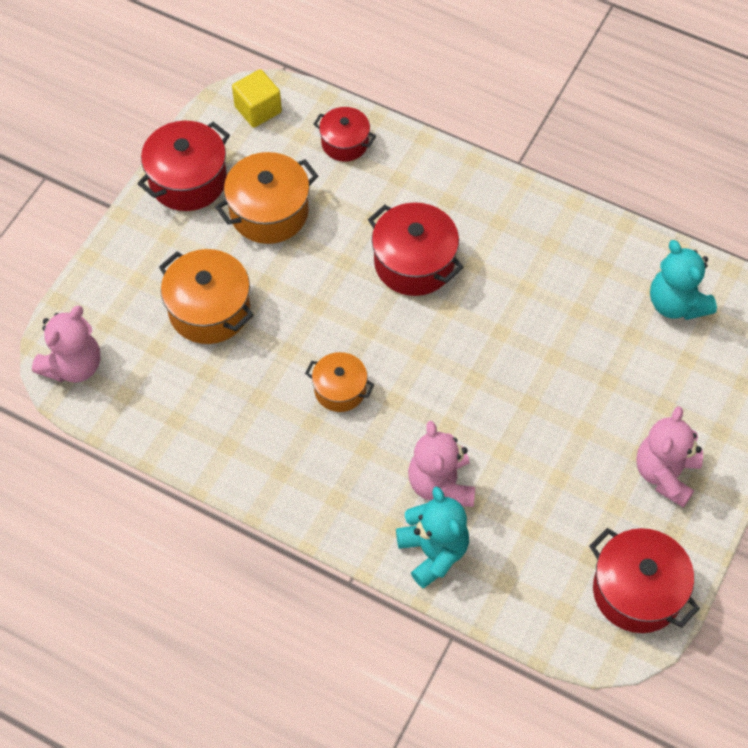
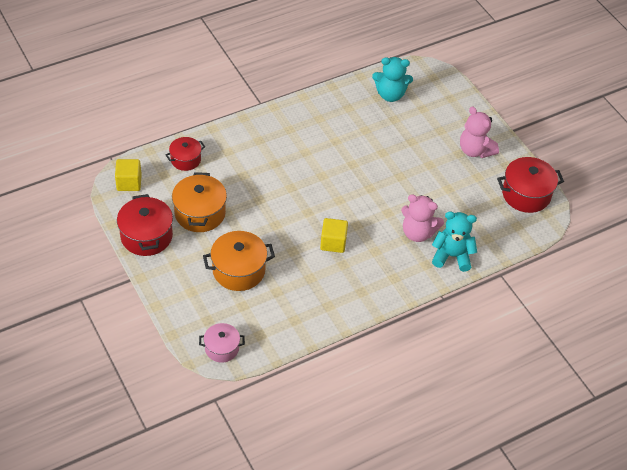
camera: 60 degrees left, 10 degrees down
pink teddy bear [32,306,101,383] -> pink pot [199,323,245,363]
orange pot [305,352,375,412] -> yellow cube [320,218,348,253]
red pot [368,203,464,296] -> none

